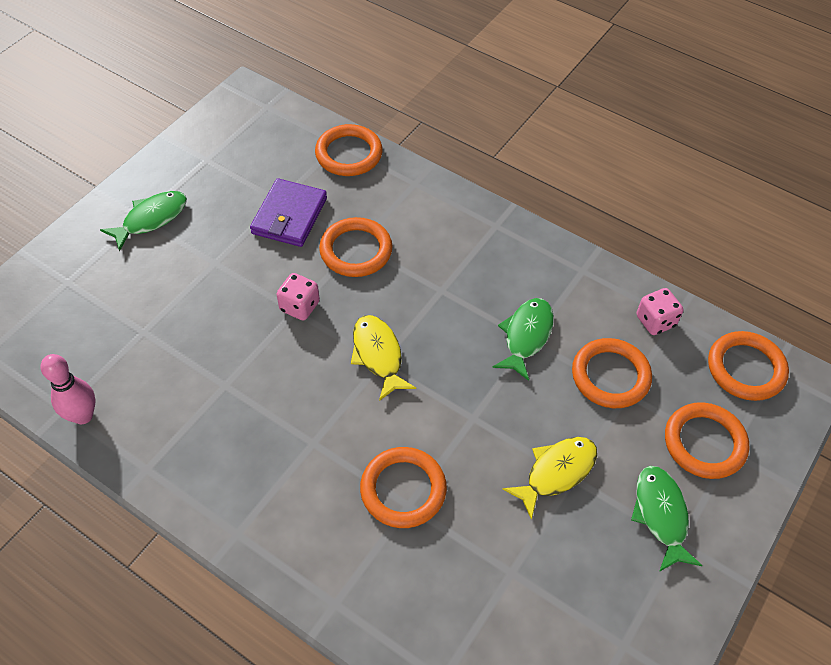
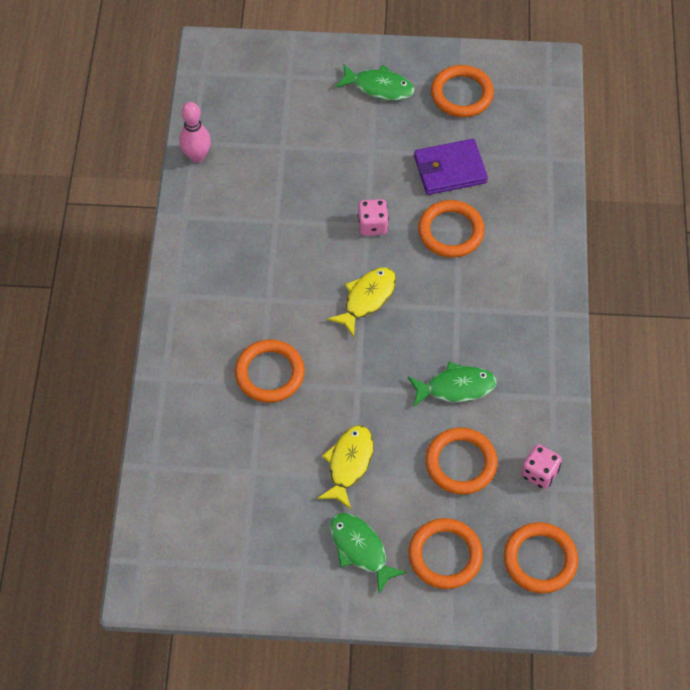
camera: 60 degrees right, 5 degrees up
orange ring [315,124,383,176] -> orange ring moved to [431,65,494,117]
yellow fish [502,437,597,520] -> yellow fish turned 90 degrees counterclockwise [317,425,374,509]
green fish [631,466,702,572] -> green fish turned 90 degrees counterclockwise [330,513,407,594]

